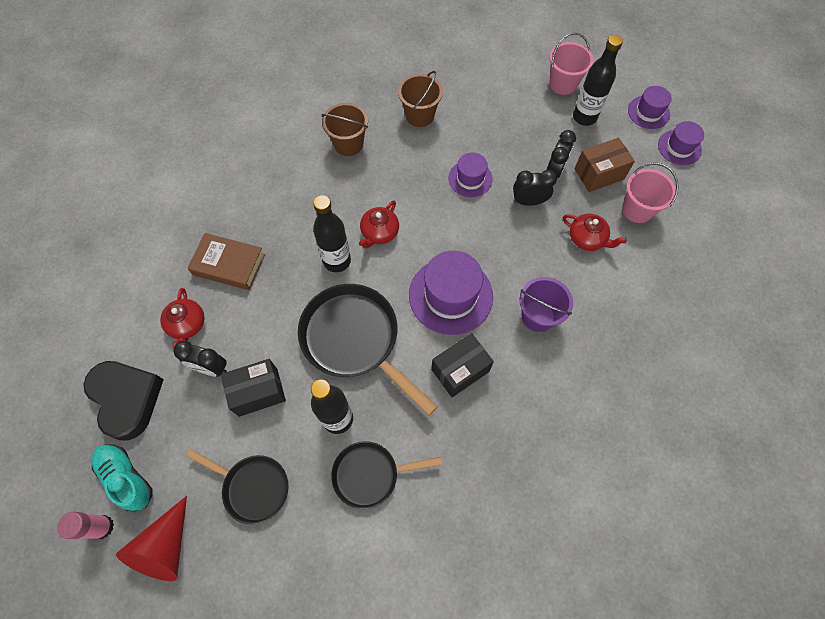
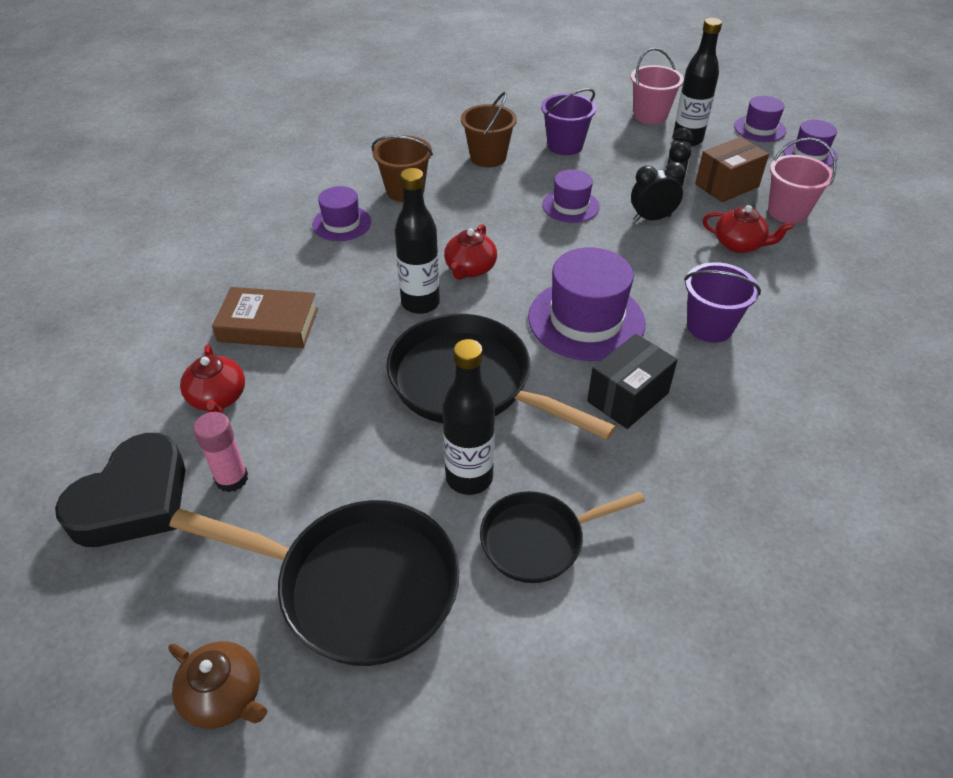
camera: 10 degrees left, 20 degrees down
pink glue stick [57,512,114,539] -> pink glue stick moved to [193,412,248,492]
black heart [83,361,164,440] -> black heart turned 75 degrees clockwise [55,433,185,547]
turquoise shoe [91,444,152,512] -> none
red cone [116,496,187,581] -> brown teapot [168,641,267,729]
black clock [173,341,227,377] -> none
black pan [186,449,288,524] -> black pan [169,500,459,666], size x1.66
black box [221,359,286,417] -> none
none -> purple hat [312,186,371,241]
none -> purple bucket [541,88,596,155]

